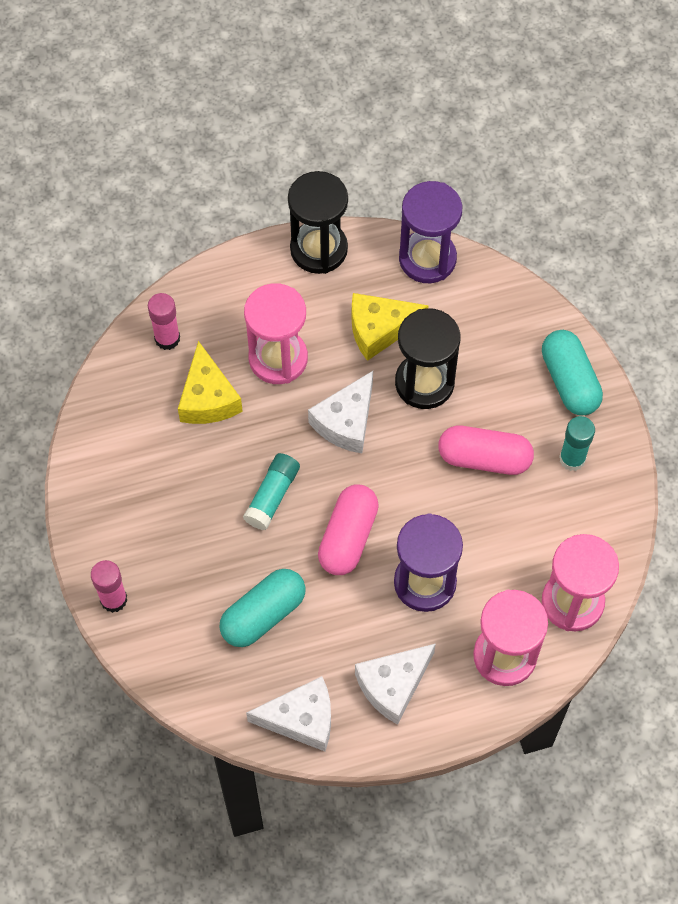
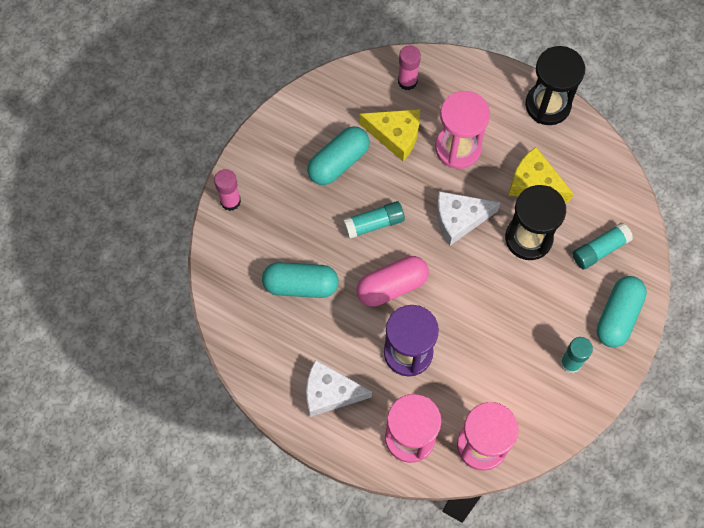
camera: 45 degrees right, 5 degrees up
yellow cheese [178,341,243,424] -> yellow cheese turned 105 degrees counterclockwise [359,109,420,161]
white cheese [246,676,331,751] -> none
purple hourglass [399,181,462,283] -> none
pink capsule [438,426,534,475] -> none
none -> turquoise capsule [307,126,369,185]
none -> turquoise glue stick [573,223,633,270]

